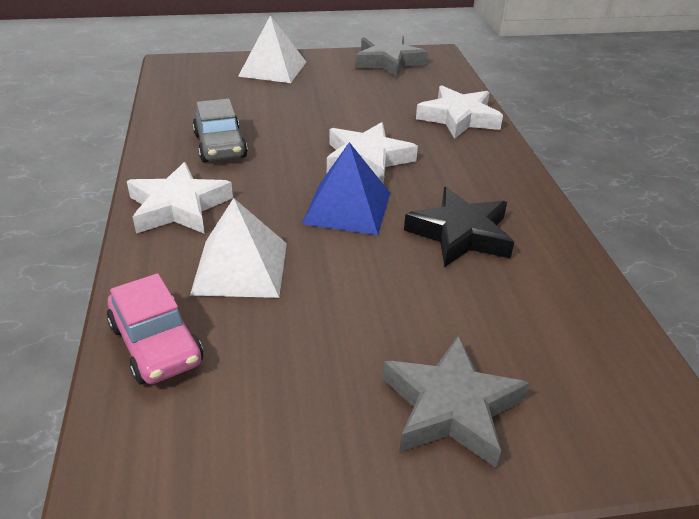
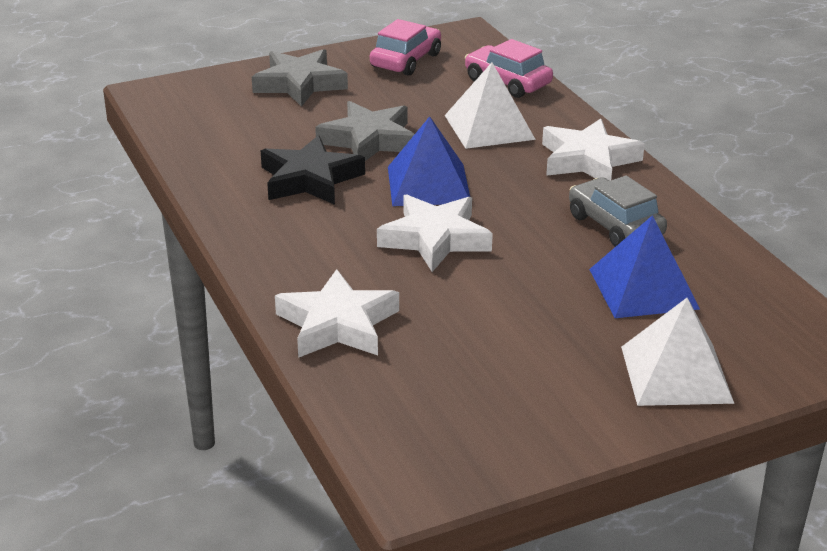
camera: 165 degrees right, 5 degrees down
grey star [355,36,428,77] -> grey star moved to [315,101,415,161]
none -> pink car [370,19,441,76]
none -> blue pyramid [589,215,700,318]

